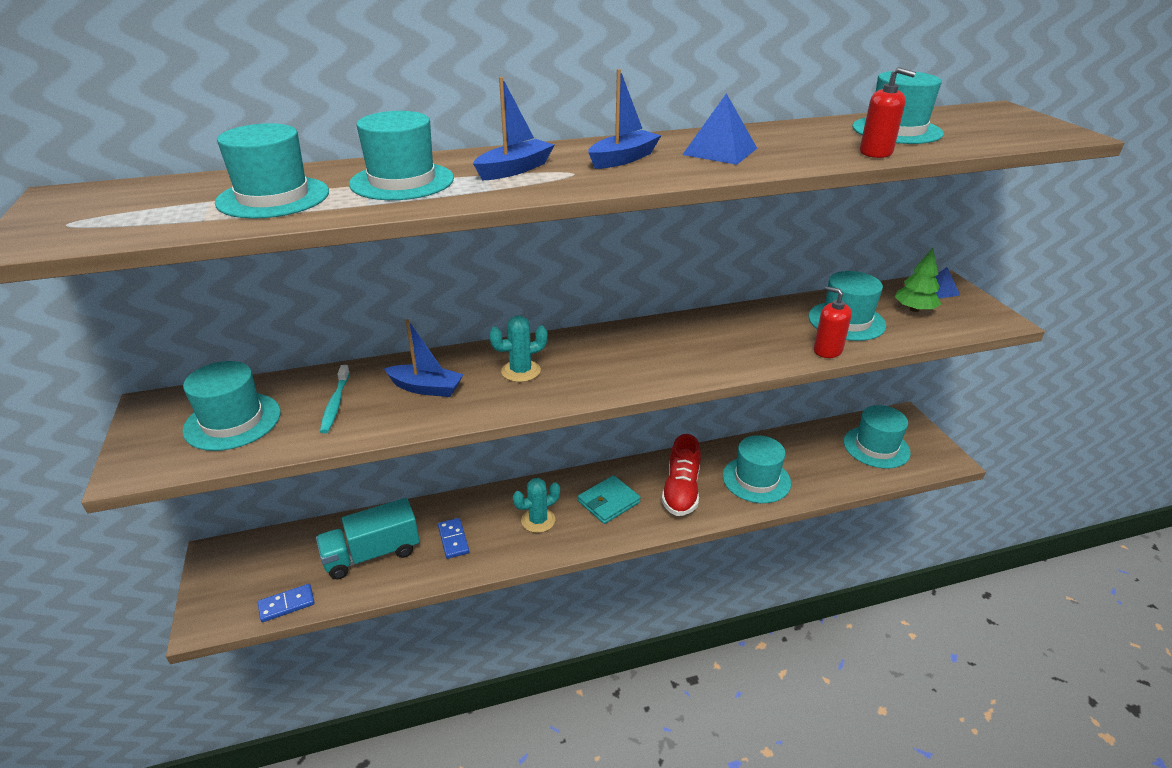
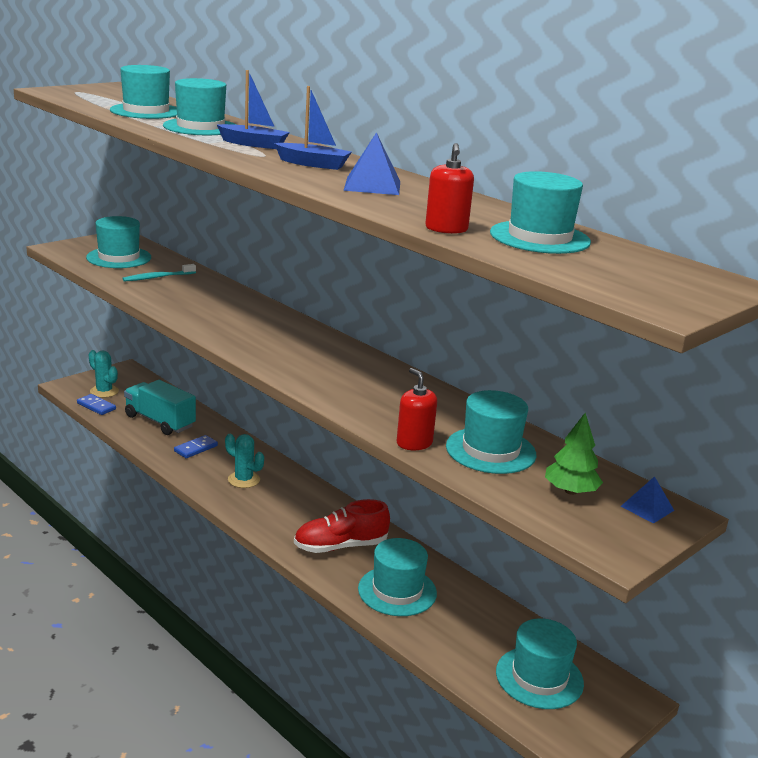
camera: 60 degrees right, 10 degrees down
blue boat [384,319,464,397] -> none
turquoise cactus [489,316,548,382] -> turquoise cactus moved to [89,350,119,398]
turquoise wallet [578,475,641,524] -> none
red soap dispenser [814,286,852,358] -> red soap dispenser turned 45 degrees counterclockwise [396,368,437,450]

